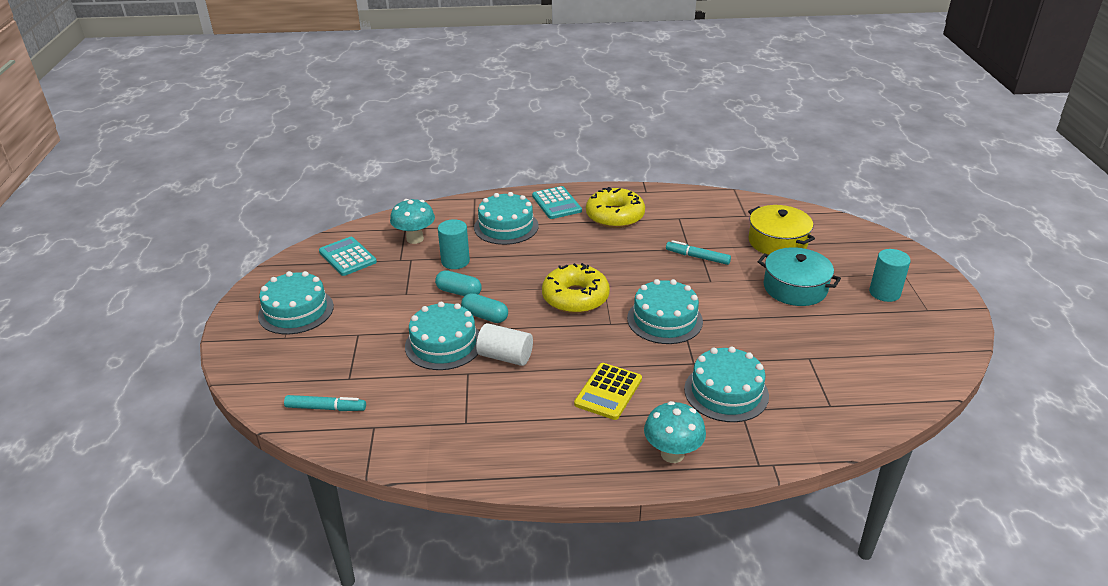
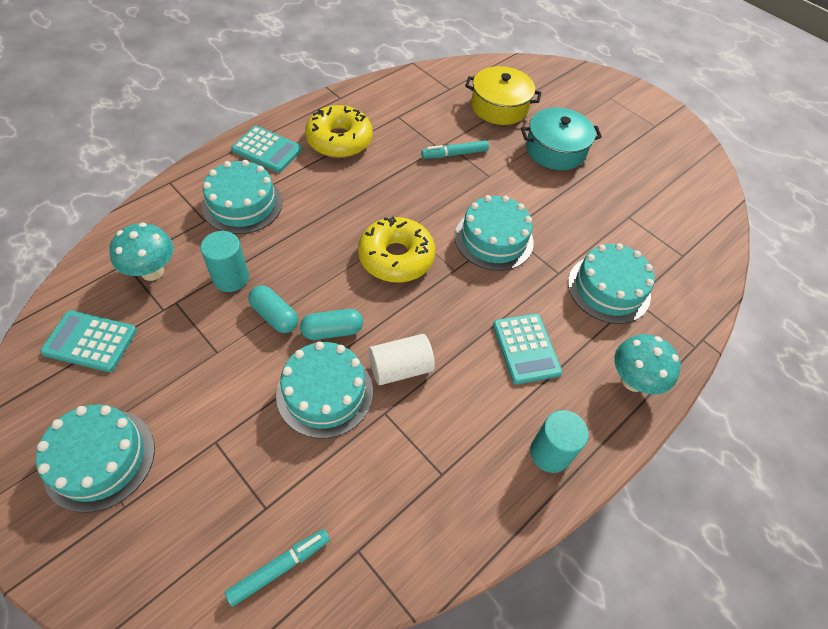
camera: 45 degrees left, 20 degrees up
turquoise capsule [435,270,482,296] -> turquoise capsule turned 60 degrees clockwise [248,285,298,333]
yellow calculator [574,363,642,420] -> turquoise calculator [493,313,562,384]
turquoise cylinder [869,249,911,302] -> turquoise cylinder moved to [530,410,589,473]

